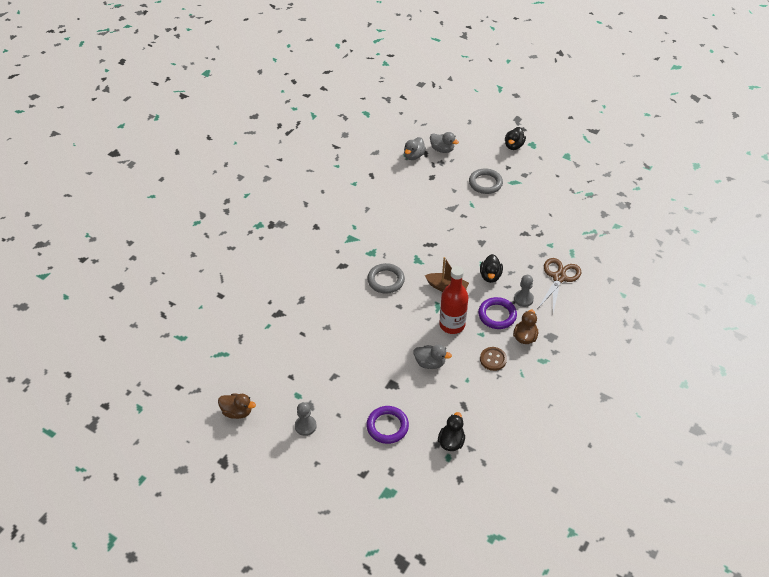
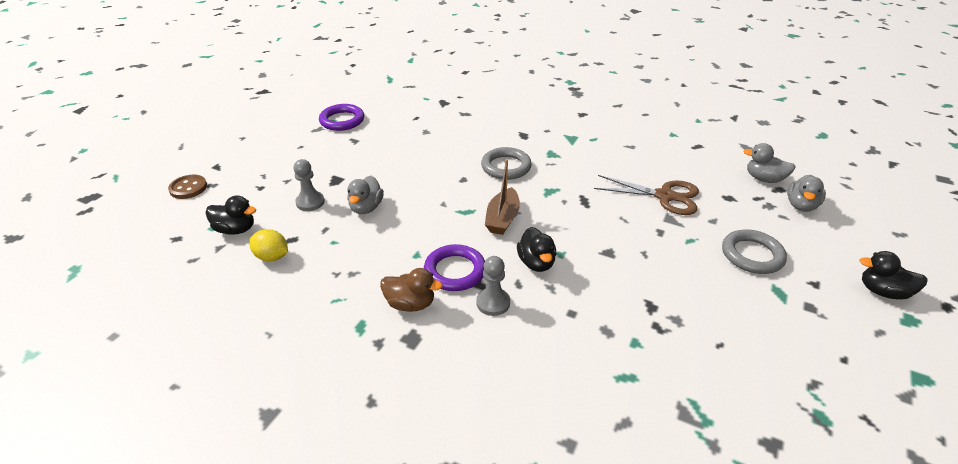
camera: 85 degrees right, 10 degrees down
brown duck [218,394,256,419] -> none
grey pawn [295,402,317,436] -> grey pawn moved to [293,159,325,211]
purple ring [366,406,409,444] -> purple ring moved to [319,104,364,131]
red bottle [439,266,468,334] -> none
black duck [480,254,503,283] -> black duck turned 105 degrees counterclockwise [517,227,556,272]
brown button [480,347,507,371] -> brown button moved to [168,175,207,199]
brown scissors [538,258,581,312] -> brown scissors moved to [594,175,699,215]
none -> yellow lemon [249,229,288,261]

